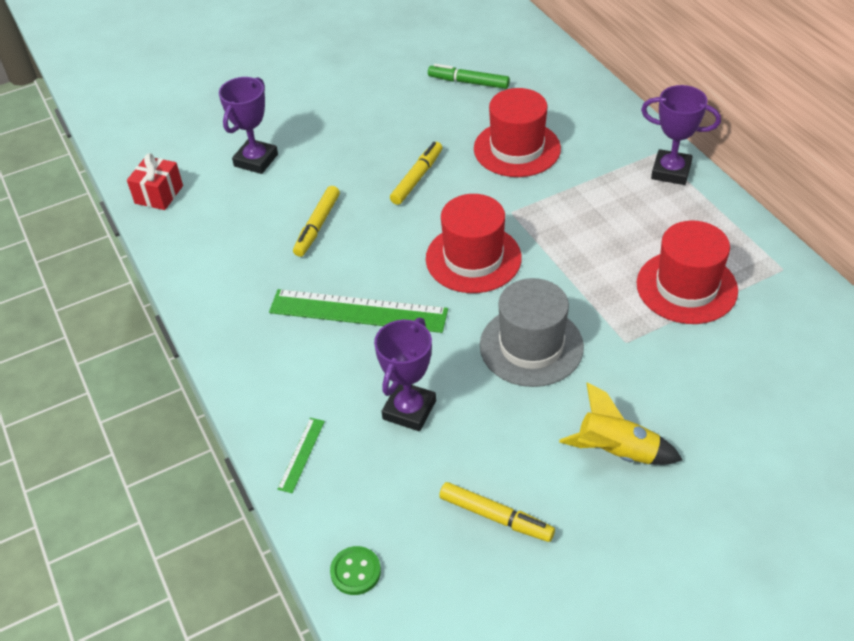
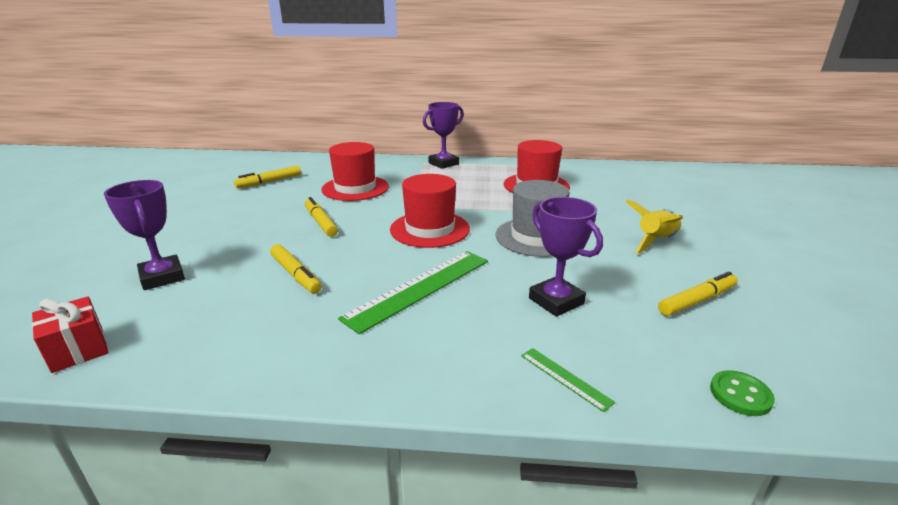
camera: 60 degrees left, 20 degrees down
green marker [428,64,510,89] -> yellow marker [234,166,301,188]

